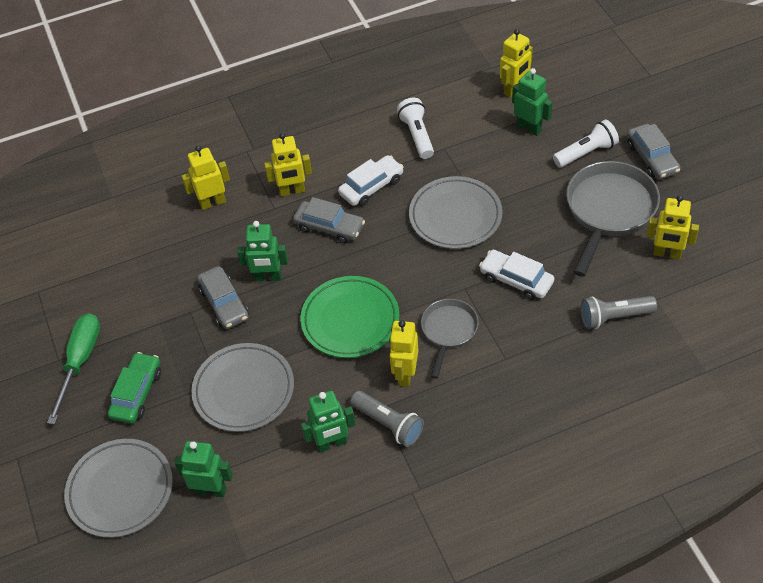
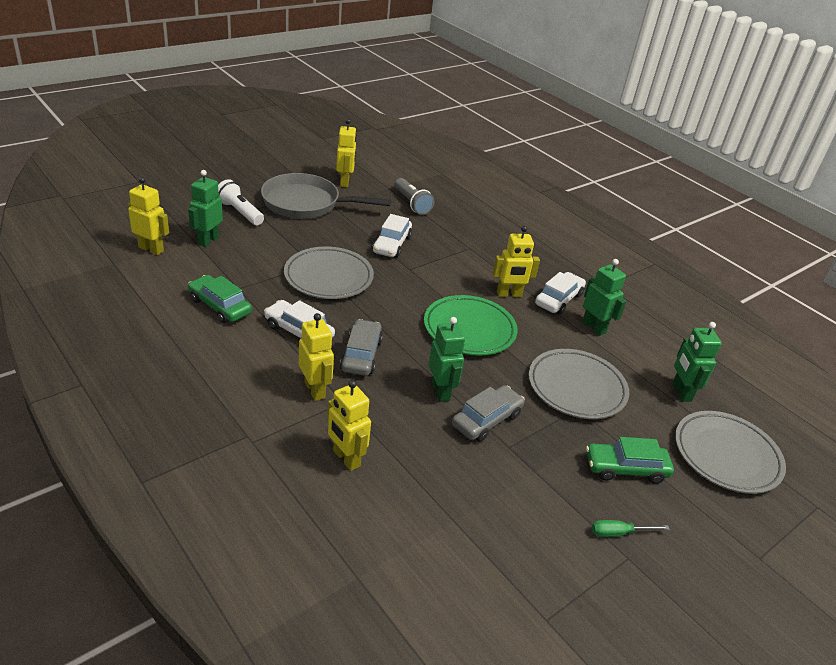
camera: 115 degrees left, 15 degrees down
green screwdriver [47,313,100,424] -> green screwdriver [592,520,670,537], size x0.52
grey flashlight [350,391,424,447] -> white car [535,272,586,314]
white flashlight [397,98,434,159] -> green car [188,275,252,323]
grey pan [421,299,479,379] -> none
grey car [627,124,680,179] -> none

